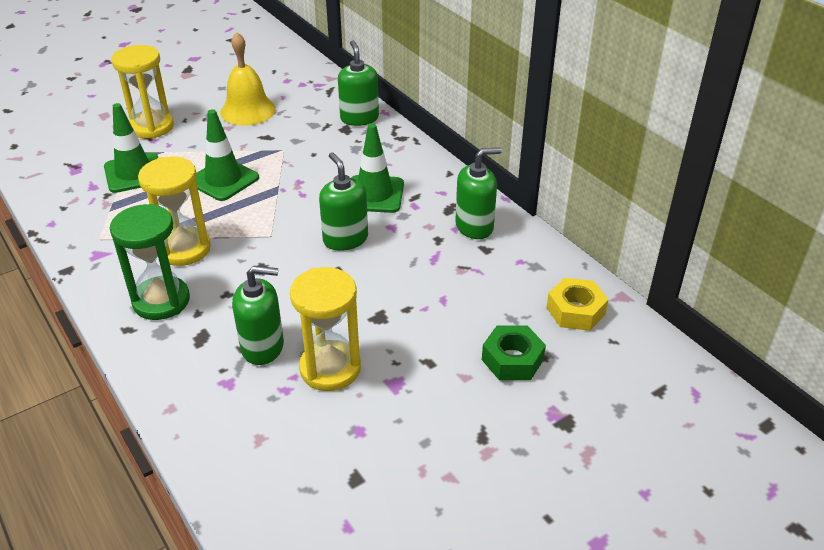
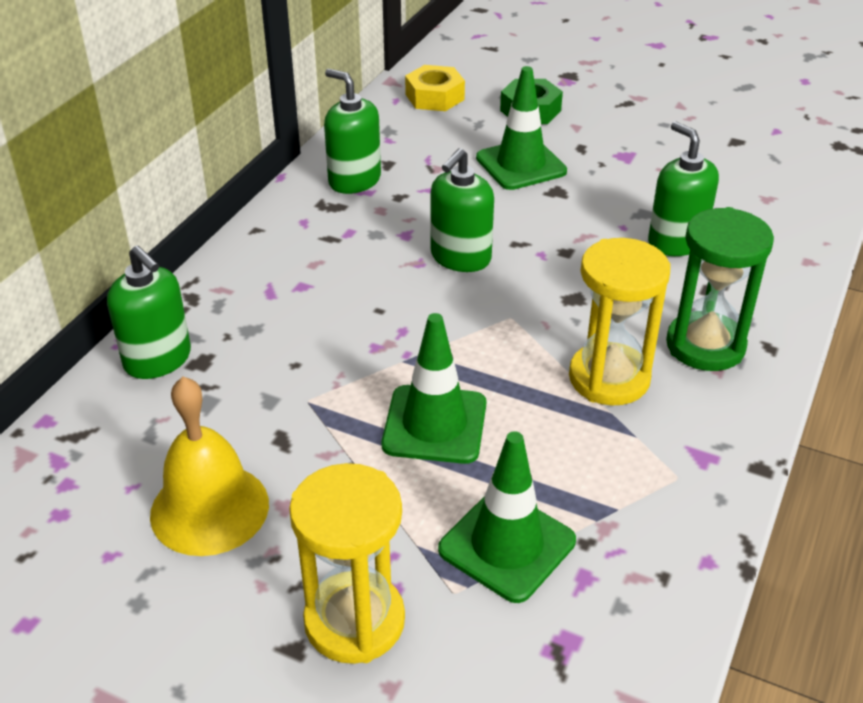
camera: 120 degrees left, 0 degrees up
yellow hourglass [290,267,361,391] -> none
green soap dispenser [338,40,379,126] -> green soap dispenser turned 90 degrees counterclockwise [107,245,191,379]
green traffic cone [351,123,404,213] -> green traffic cone moved to [476,66,567,190]

